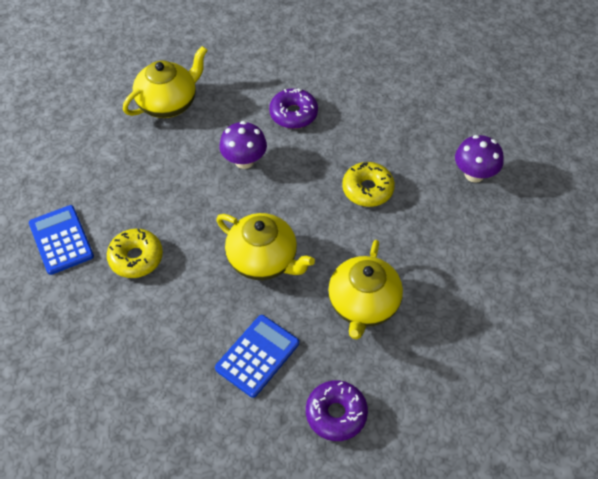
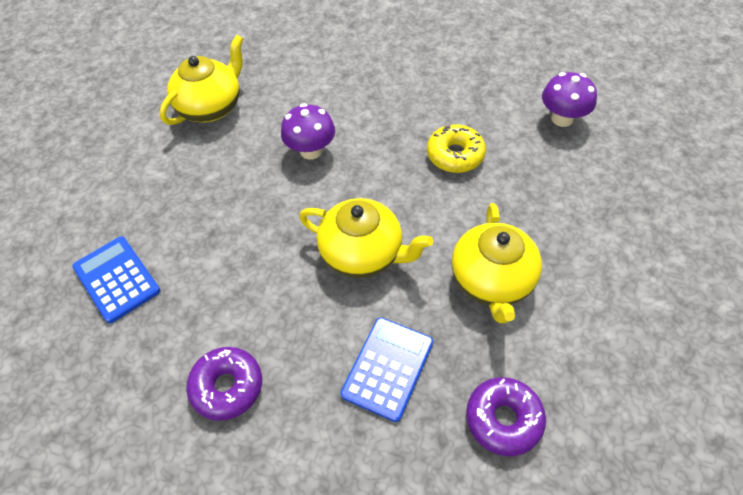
camera: 10 degrees left, 0 degrees up
yellow donut [107,229,163,278] -> none
purple donut [269,88,318,129] -> purple donut moved to [186,347,262,421]

